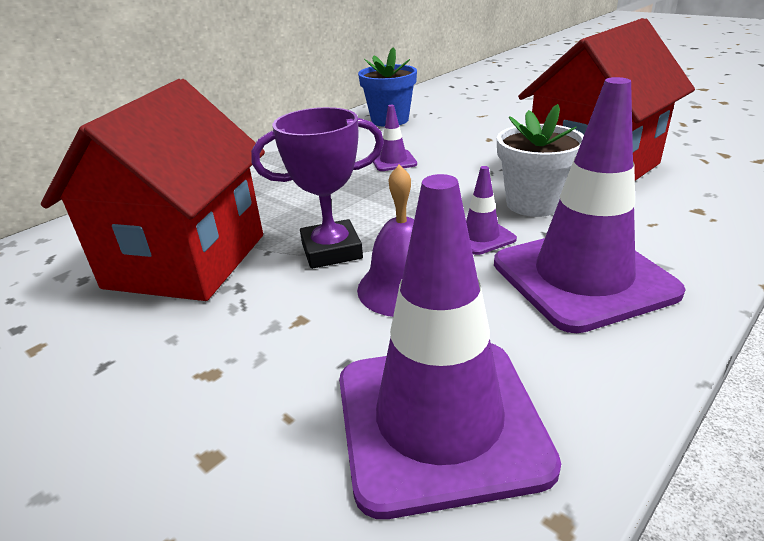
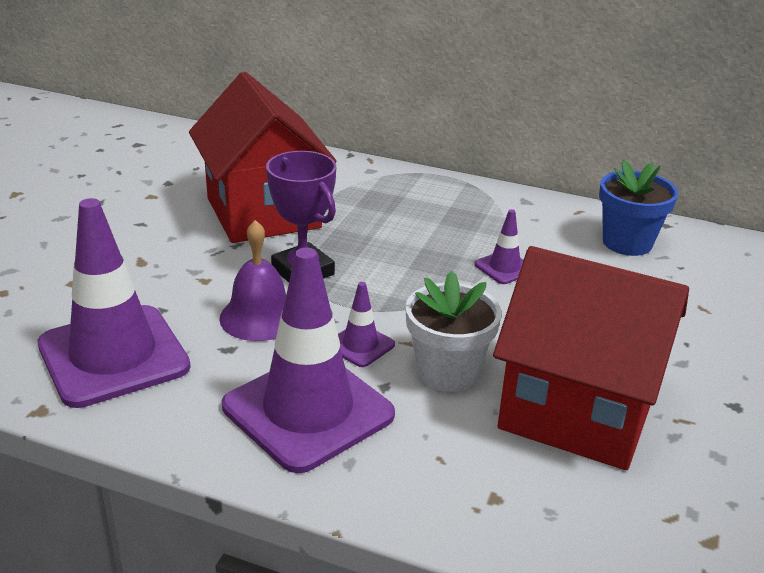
camera: 65 degrees right, 0 degrees up
red house [41,79,265,301] -> red house turned 75 degrees clockwise [189,72,337,243]

